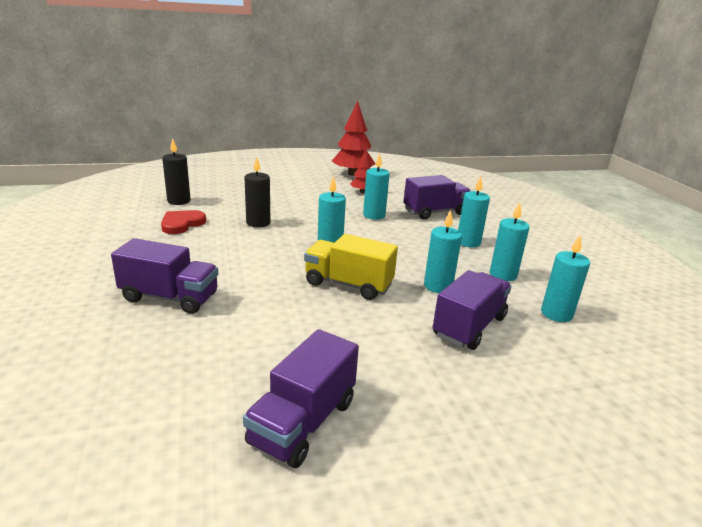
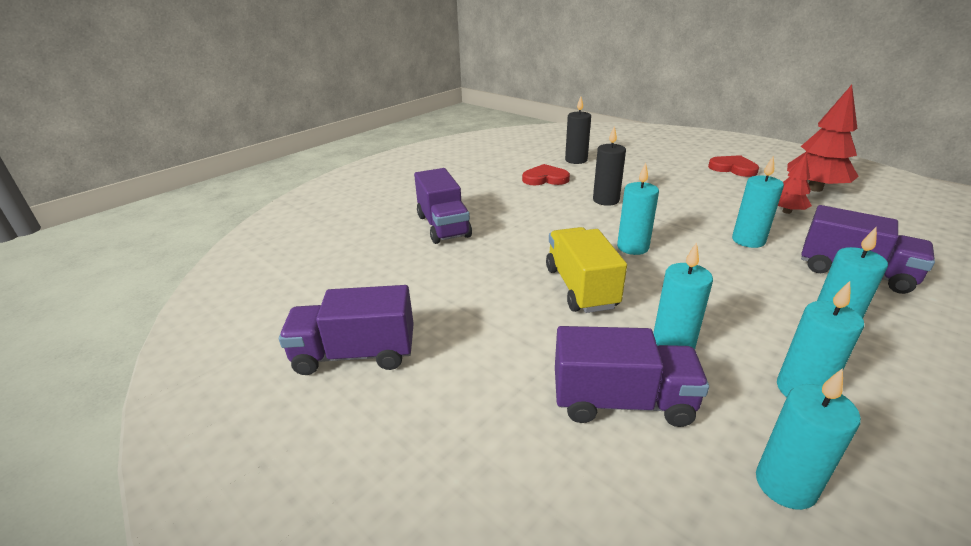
camera: 60 degrees right, 5 degrees up
none -> red heart [708,155,759,177]

